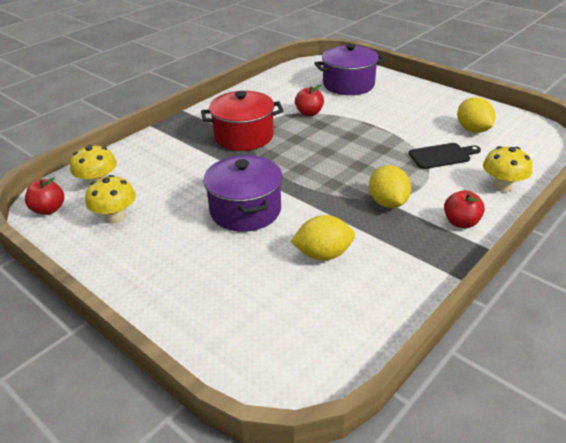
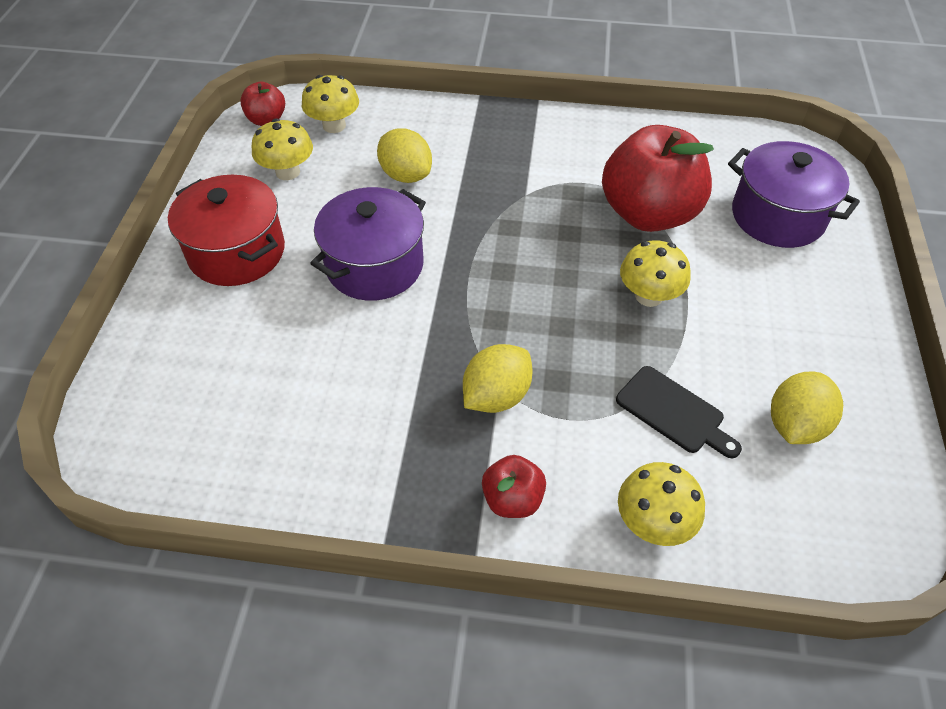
camera: 55 degrees right, 15 degrees up
red pot [201,91,283,151] -> red pot moved to [168,175,285,286]
yellow lemon [290,215,355,260] -> yellow lemon moved to [377,128,432,183]
red apple [295,84,324,116] -> red apple [602,125,714,232], size x2.15
none -> yellow mushroom [620,240,691,307]

